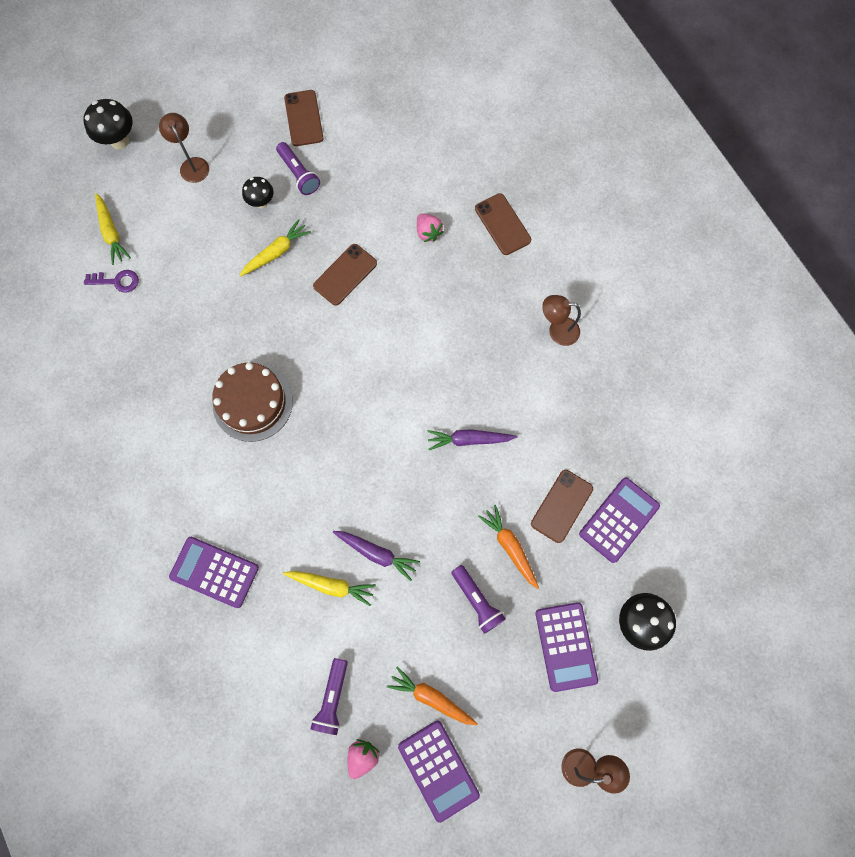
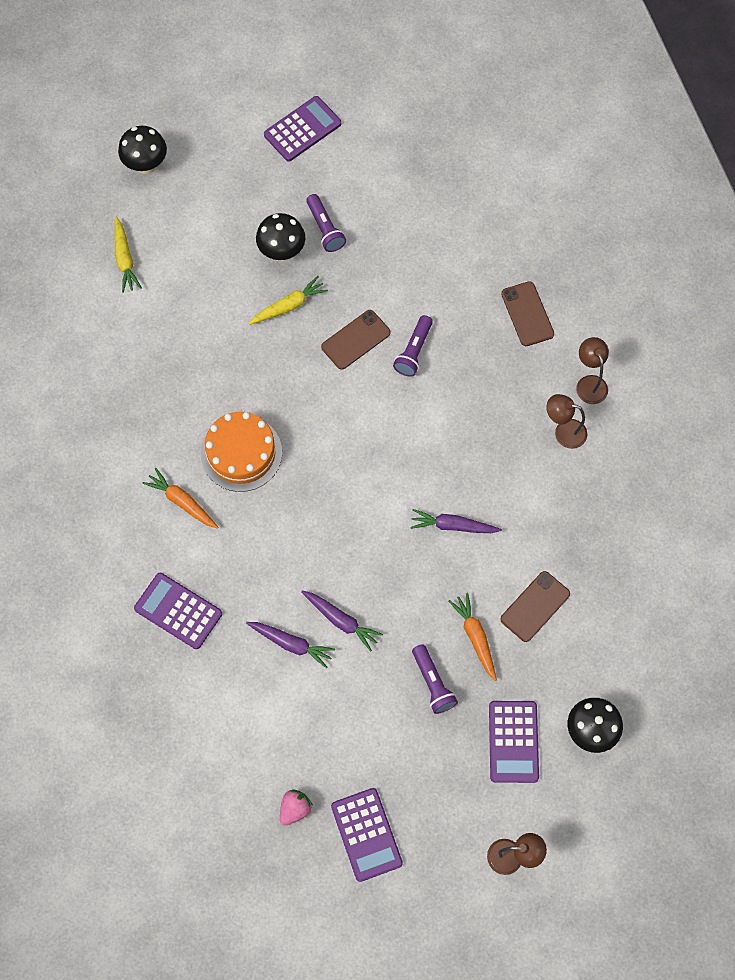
camera: 10 degrees right, 5 degrees down
purple key [84,270,139,292] -> none
brown lamp [159,113,209,183] -> brown lamp moved to [576,337,609,404]
brown cake [212,363,293,442] -> orange cake [201,412,282,492]
black mushroom [242,177,274,208] -> black mushroom [256,213,305,261], size x1.52
yellow carrot [283,571,376,606] -> purple carrot [246,622,335,669]
brown phone [284,90,324,146] -> none
purple flashlight [311,658,348,735] -> purple flashlight moved to [393,315,433,377]
orange carrot [387,666,478,725] -> orange carrot moved to [142,468,219,529]
pink strawberry [417,213,443,242] -> none
purple calculator [579,477,660,563] -> purple calculator moved to [264,96,341,162]

